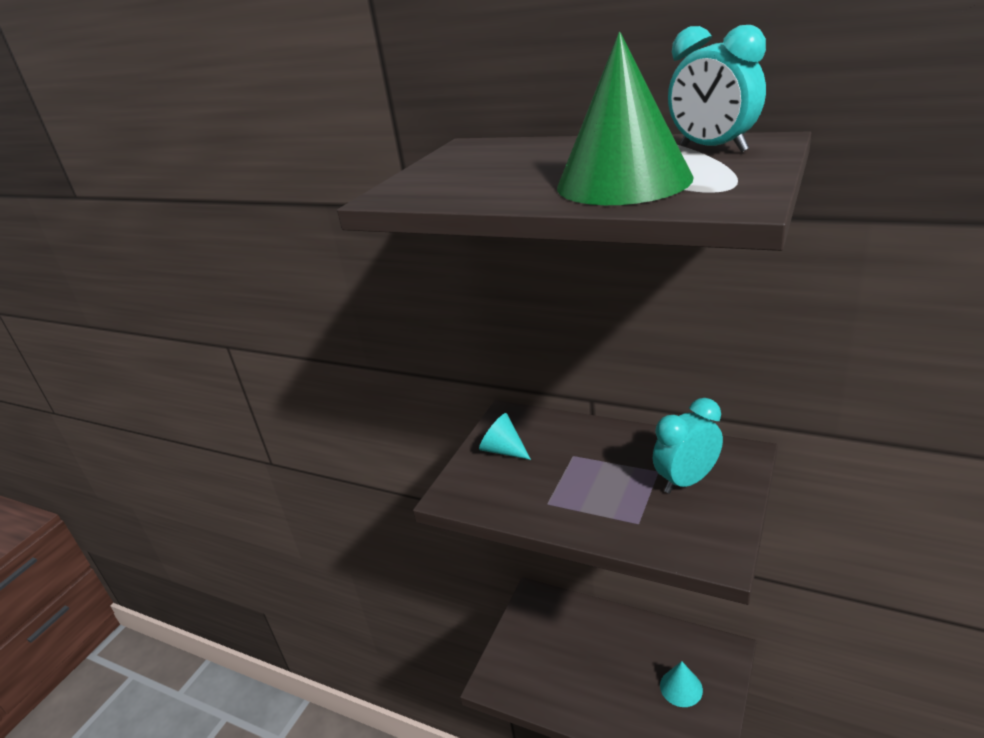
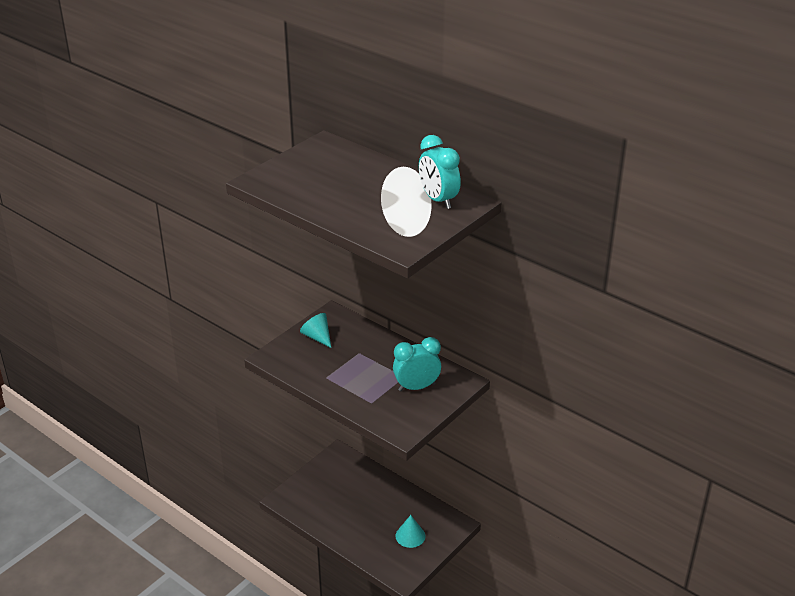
camera: 10 degrees right, 5 degrees up
green cone [557,32,694,205] -> none

